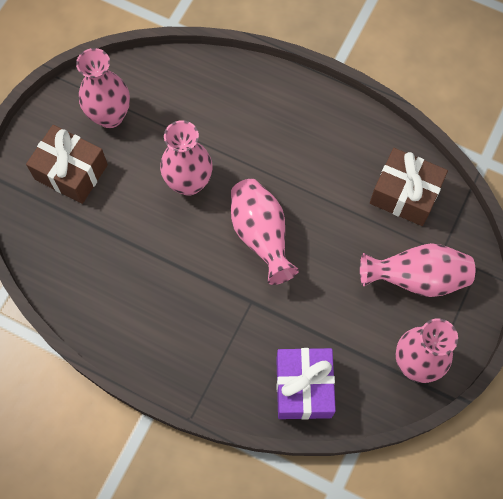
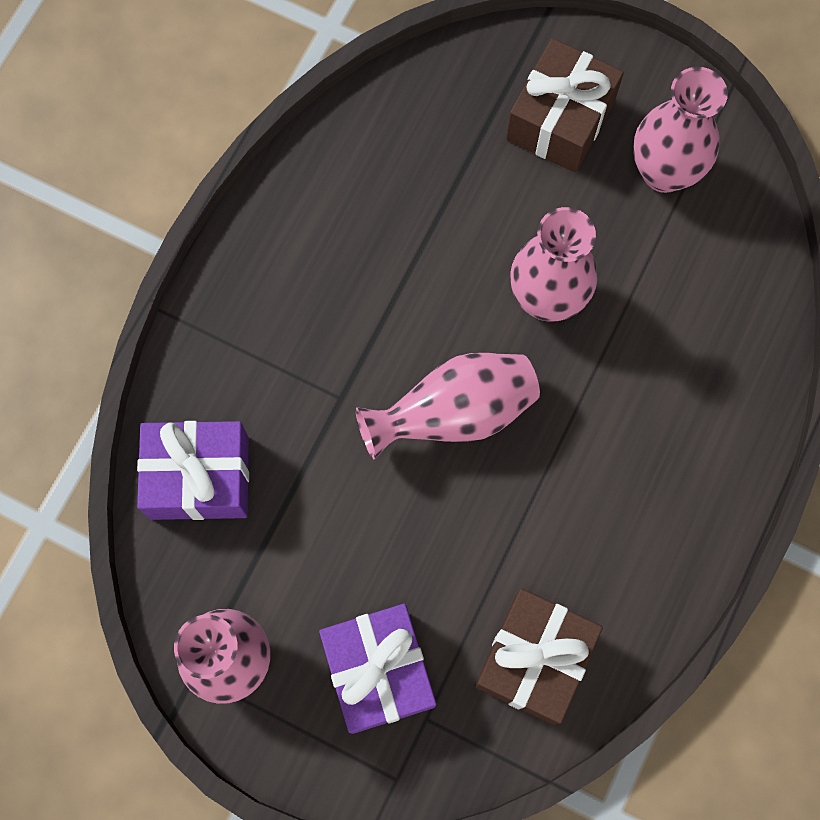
camera: 90 degrees right, 5 degrees up
pink vase [360,243,475,297] -> purple gift [319,604,436,734]

